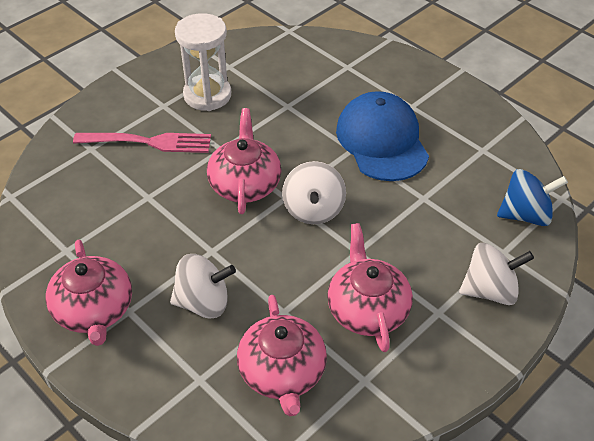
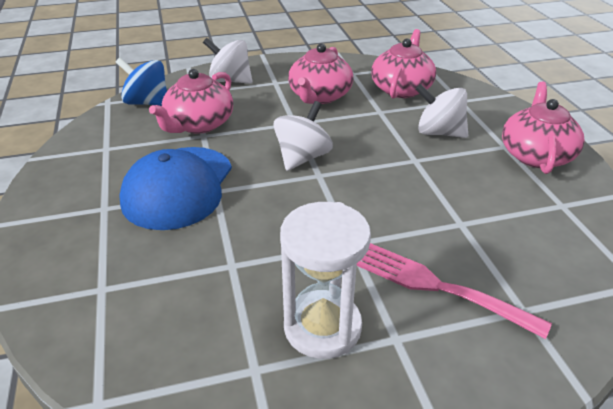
camera: 150 degrees left, 10 degrees down
pink teapot [207,108,281,214] -> pink teapot moved to [149,69,233,134]

